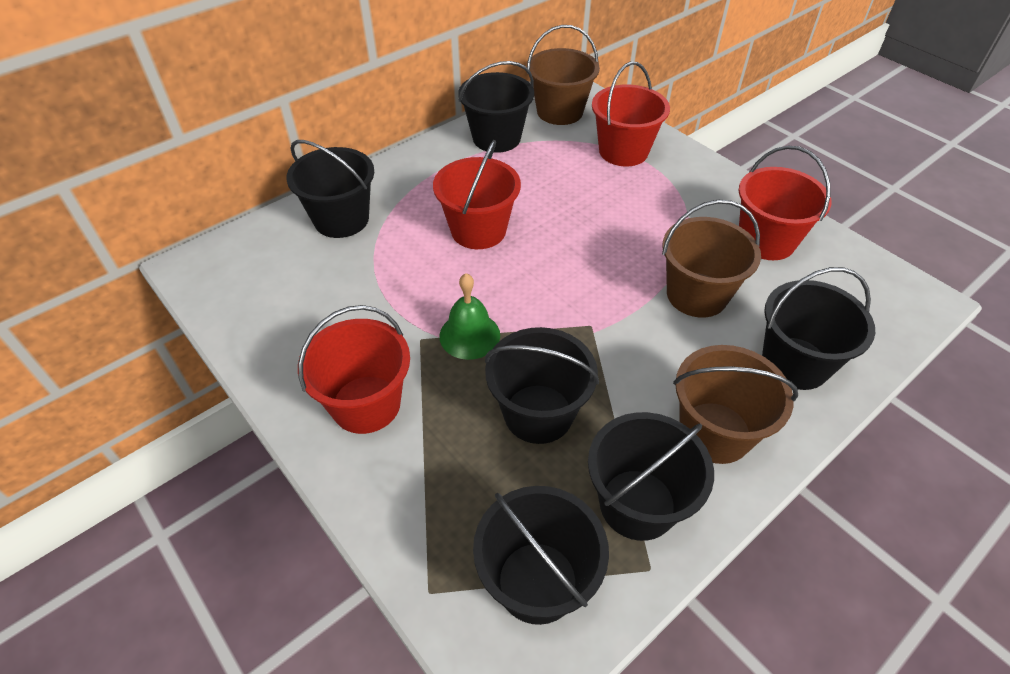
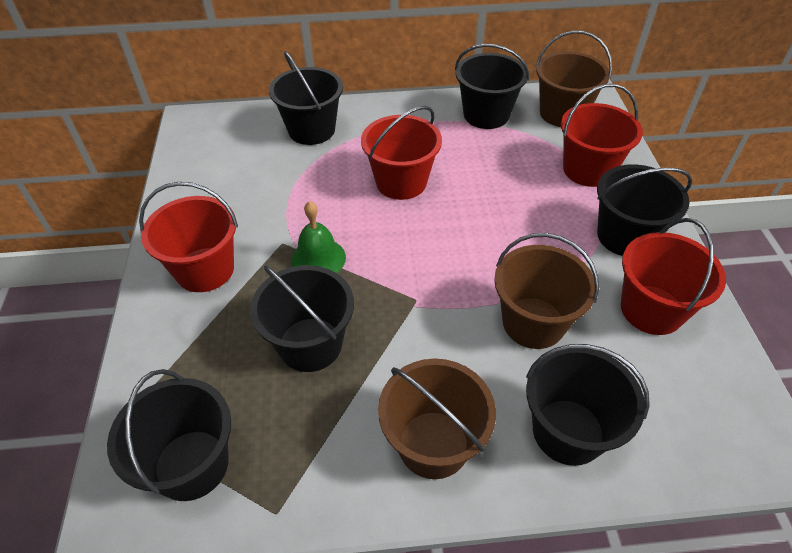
camera: 35 degrees right, 0 degrees up
black bucket [588,412,714,541] -> black bucket moved to [597,164,692,256]

